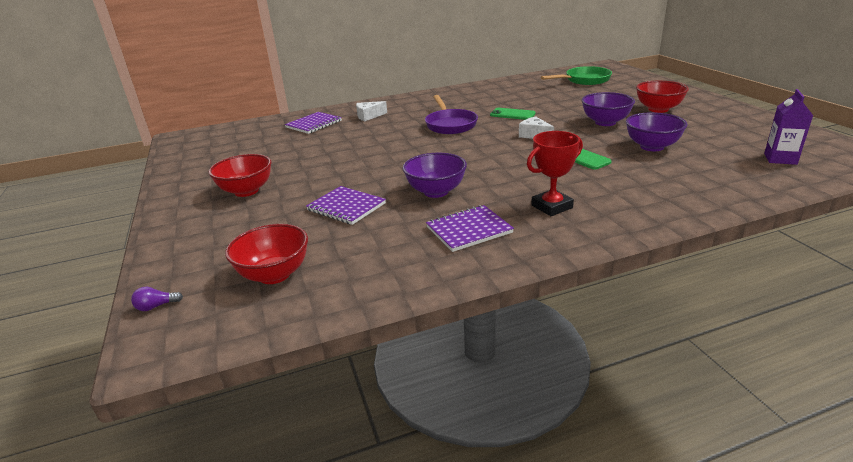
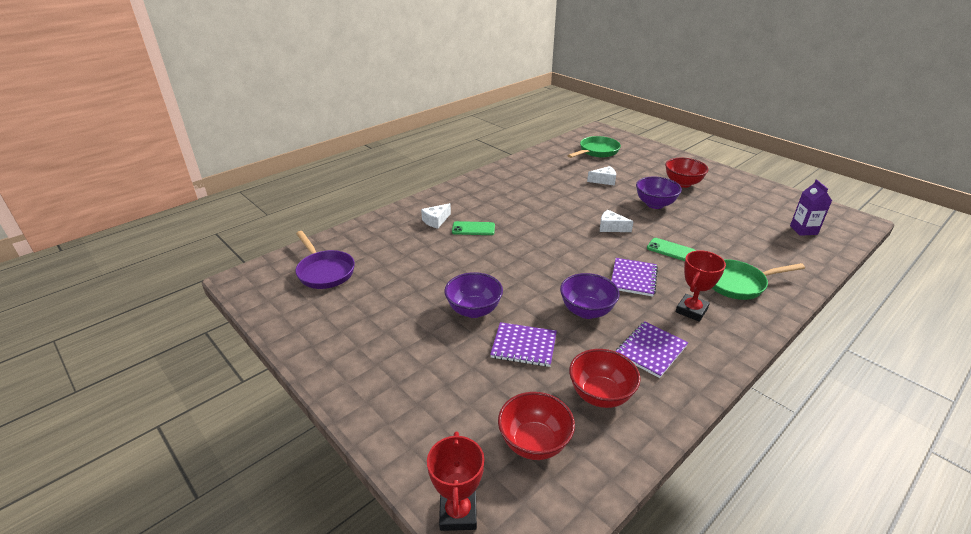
camera: 25 degrees left, 5 degrees up
purple light bulb [131,287,183,311] -> red trophy [427,431,484,531]
red bowl [209,154,271,197] -> red bowl moved to [569,349,641,408]
purple notebook [285,112,342,134] -> purple notebook moved to [611,258,658,297]
purple pan [425,95,478,134] -> purple pan moved to [295,231,355,289]
green phone [490,108,535,120] -> green phone moved to [452,221,495,235]
purple bowl [626,112,688,151] -> purple bowl moved to [444,272,503,318]
none -> white cheese [587,166,616,186]
none -> green pan [712,259,805,300]

